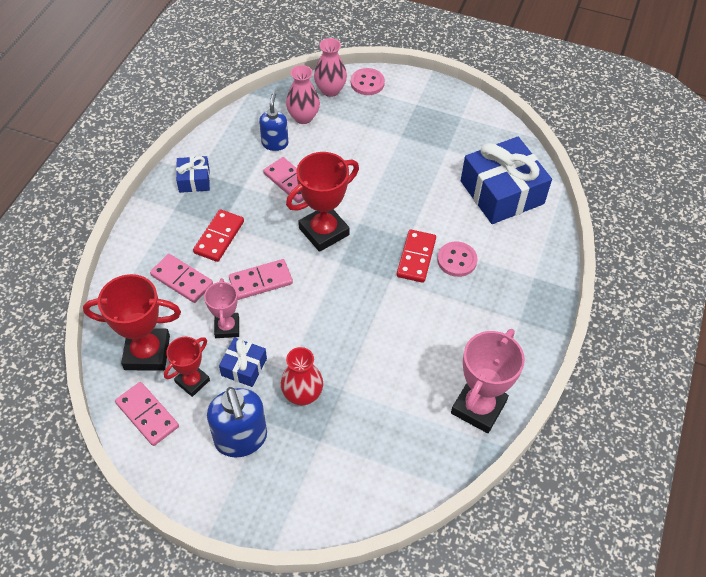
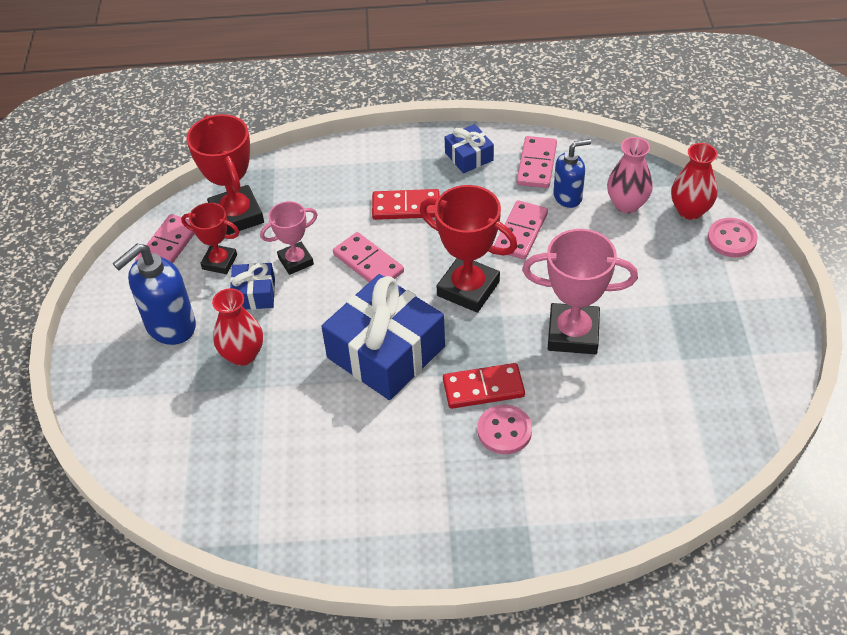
camera: 70 degrees right, 5 degrees down
pink domino [150,254,213,303] -> pink domino moved to [517,136,557,188]
pink vase [314,38,347,97] -> red vase [671,143,717,220]
pink trophy [451,329,525,433] -> pink trophy moved to [522,229,638,354]
blue gift [461,137,552,224] -> blue gift moved to [321,274,445,400]

